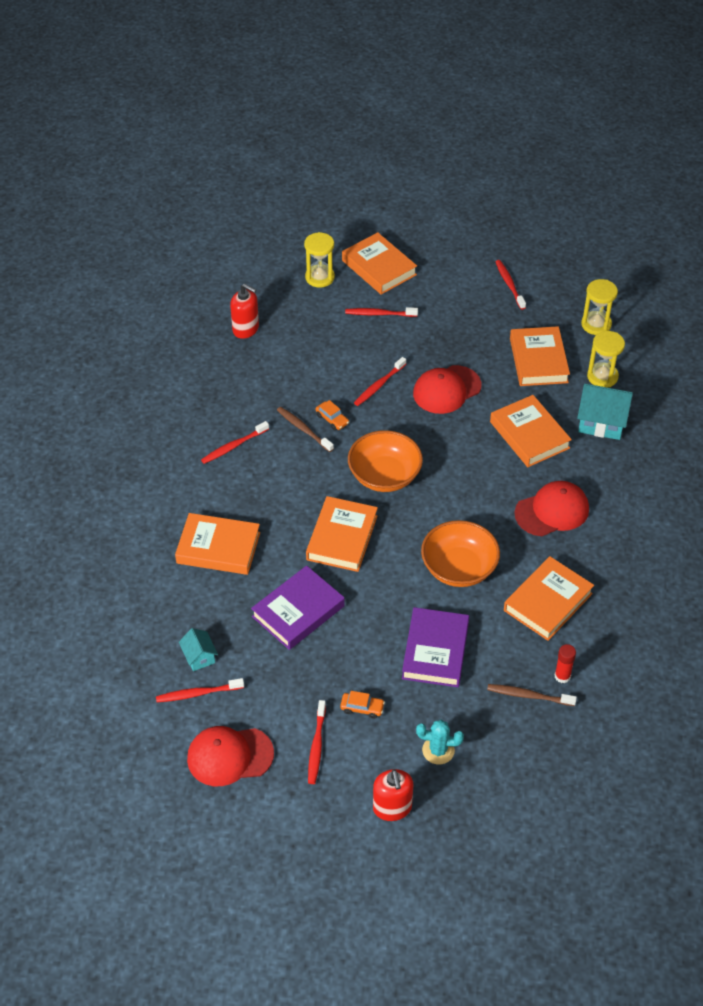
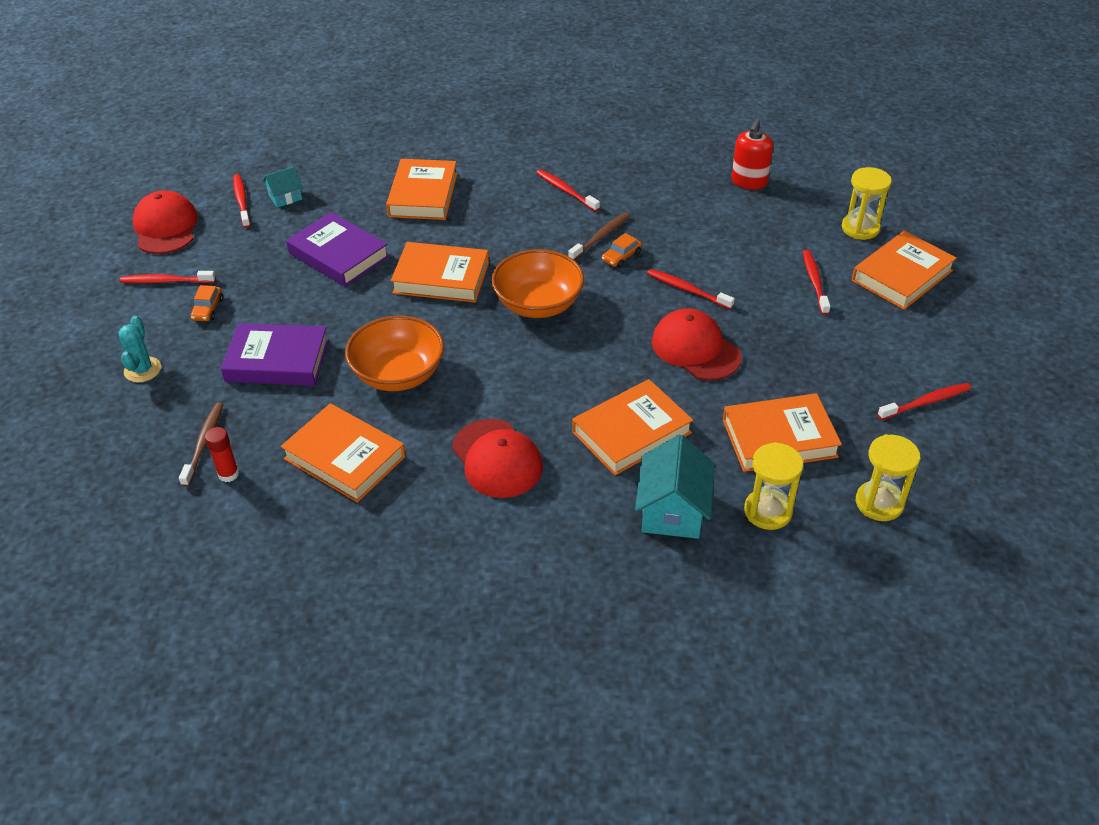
camera: 85 degrees right, 5 degrees down
red soap dispenser [373,769,413,821] -> none

